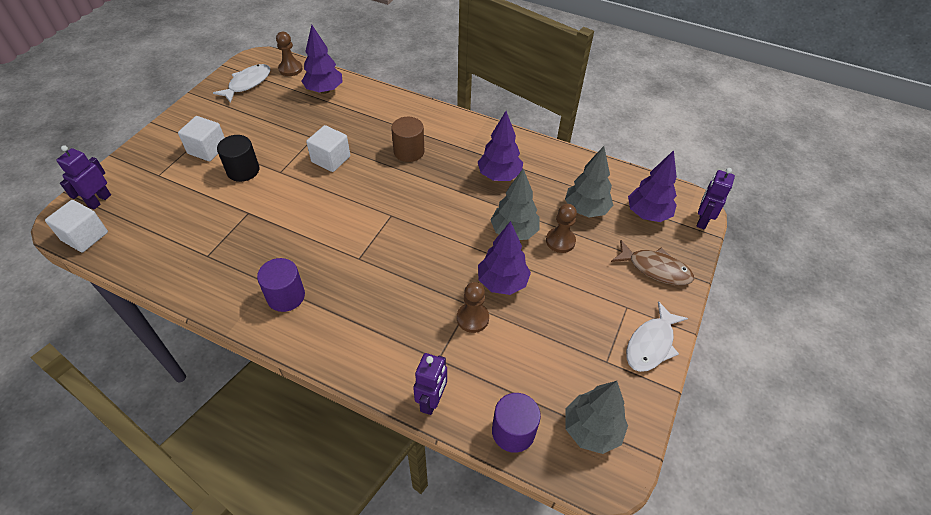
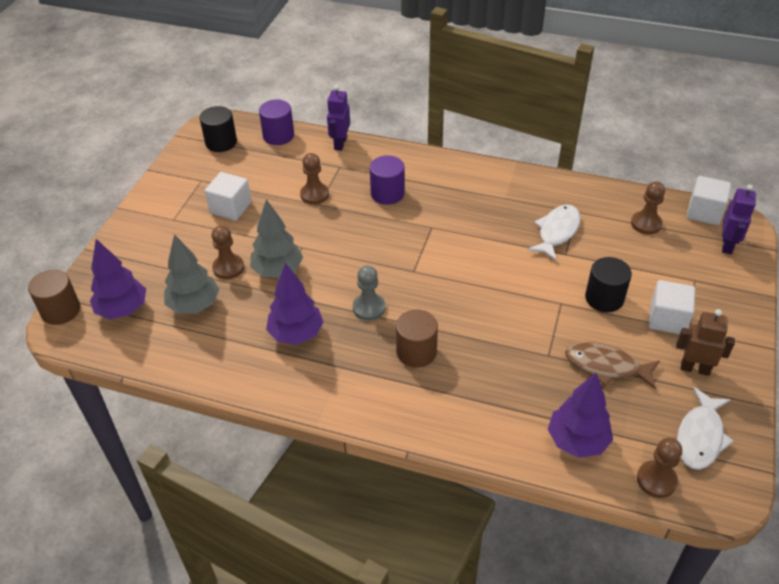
camera: 175 degrees right, 5 degrees down
purple cylinder [257,258,305,312] -> purple cylinder moved to [370,156,405,205]
white cube [306,125,350,172] -> white cube moved to [205,172,251,221]
purple tree [478,221,531,295] -> none
grey tree [566,381,628,454] -> black cylinder [200,106,237,152]
brown fish [611,240,694,285] -> brown fish moved to [565,342,660,389]
white fish [626,301,688,372] -> white fish moved to [527,205,581,261]
purple robot [696,168,735,229] -> brown cylinder [28,270,80,325]
none -> grey pawn [353,265,385,321]
none -> brown pawn [631,181,665,234]
none -> brown robot [676,309,735,376]

